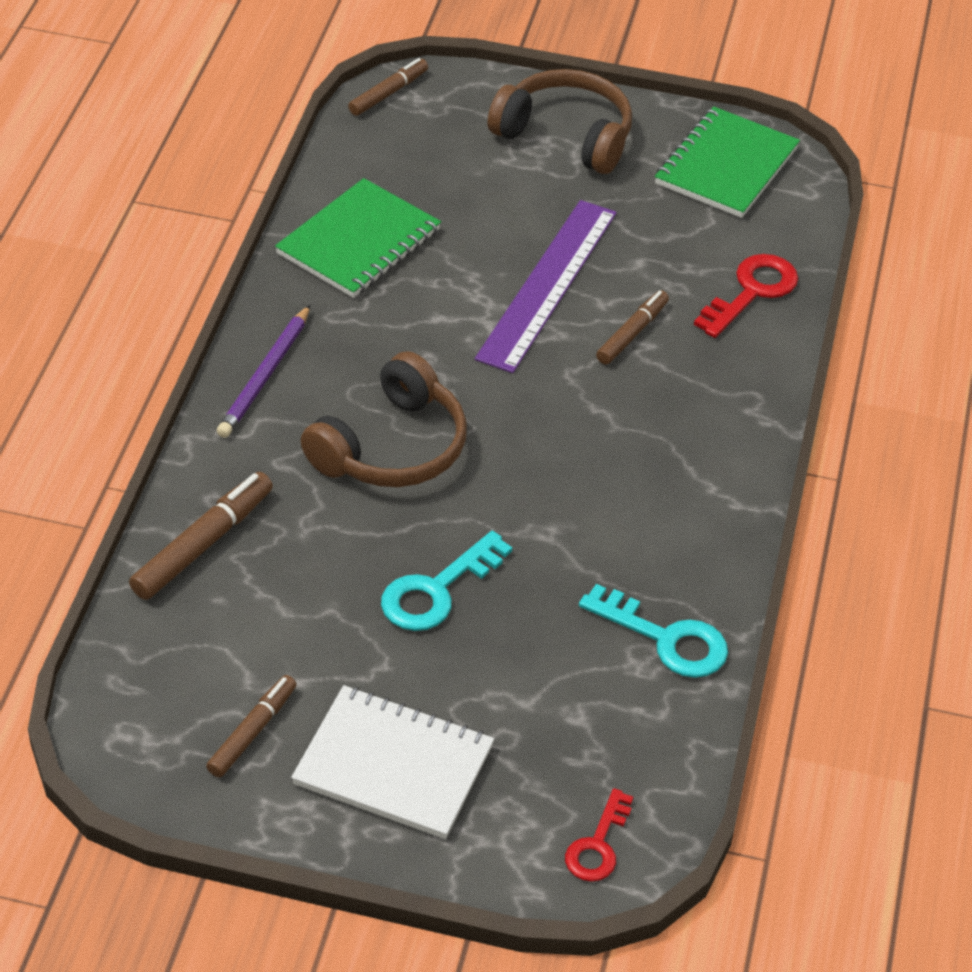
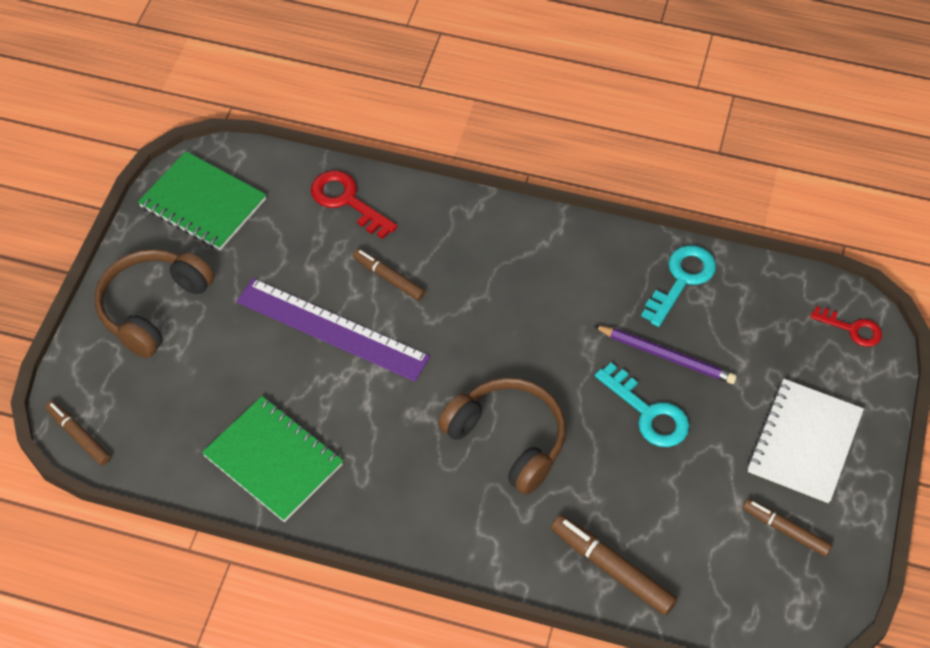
camera: 85 degrees left, 10 degrees up
purple pencil [217,305,310,438] -> purple pencil moved to [593,325,737,384]

